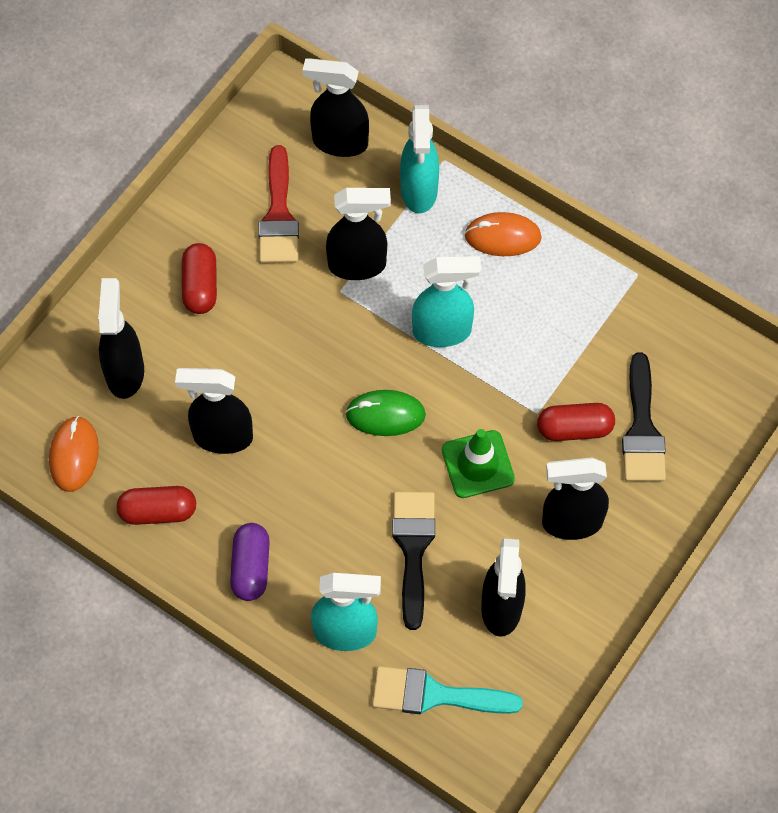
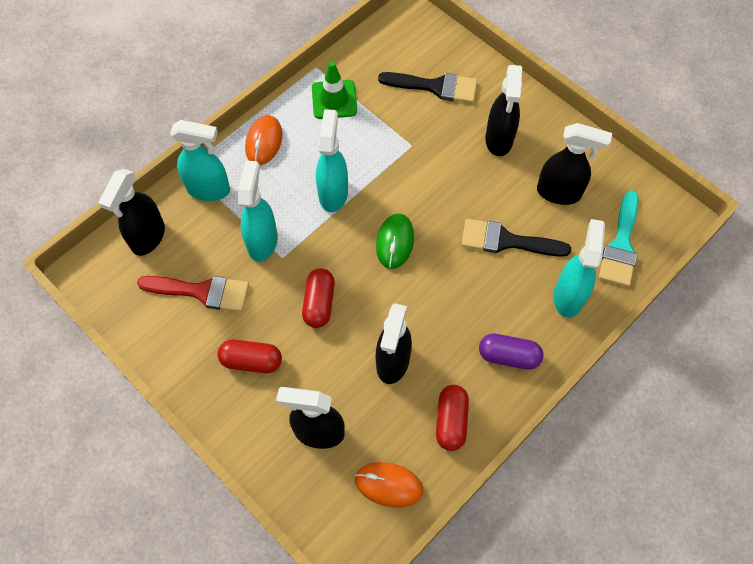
camera: 80 degrees left, 0 degrees up
black spray bottle [326,188,391,280] -> turquoise spray bottle [238,160,278,261]
green traffic cone [442,429,515,498] -> green traffic cone moved to [312,61,357,119]
red capsule [537,403,615,441] -> red capsule moved to [302,268,335,328]

